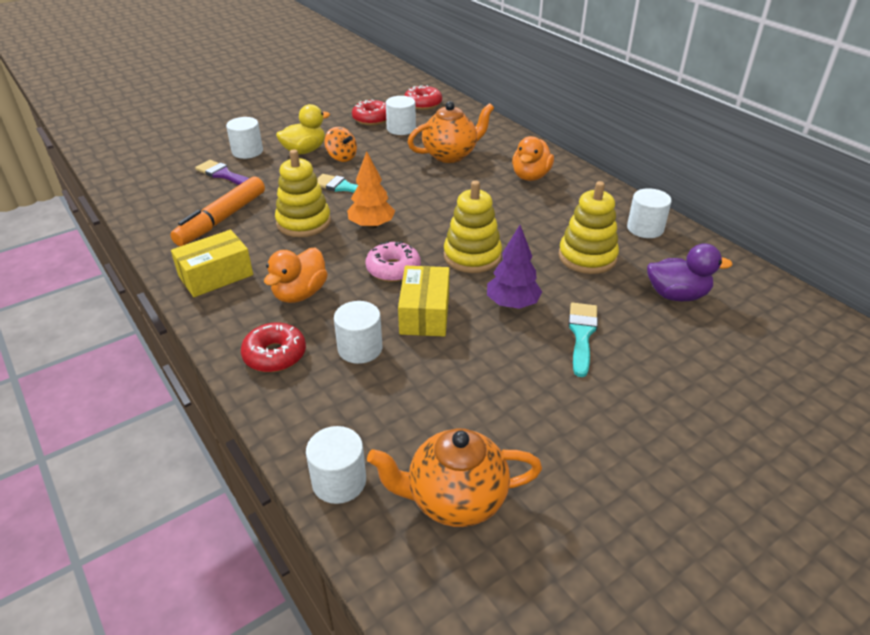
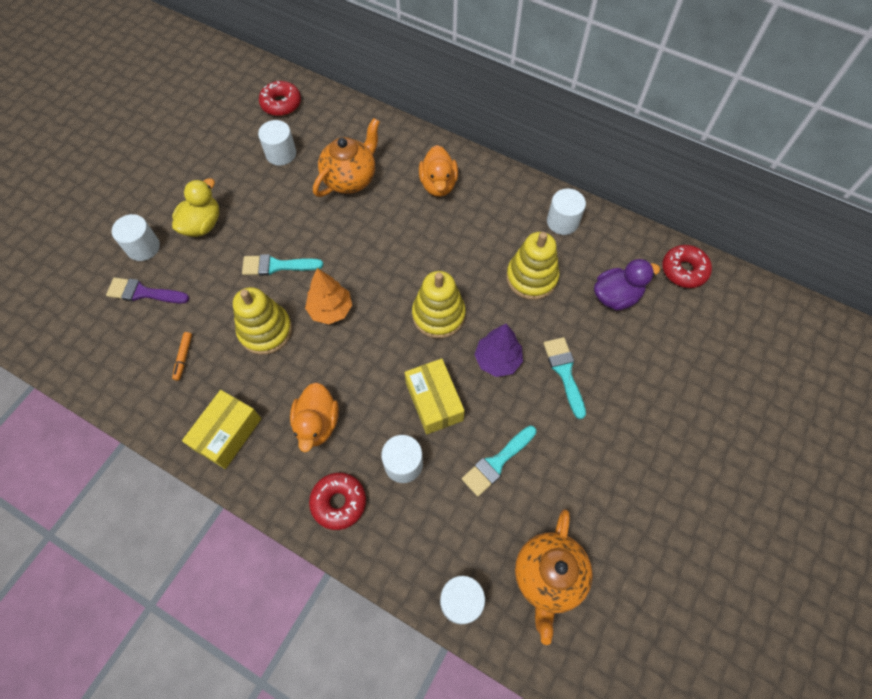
camera: 25 degrees left, 25 degrees up
orange marker [170,176,265,246] -> orange marker [172,332,192,381], size x0.42
orange spinning top [324,127,357,162] -> none
red donut [352,99,386,125] -> red donut moved to [662,245,712,288]
pink donut [366,241,421,282] -> none
orange teapot [367,428,542,527] -> orange teapot turned 45 degrees counterclockwise [515,509,593,645]
none -> turquoise brush [462,426,537,497]

